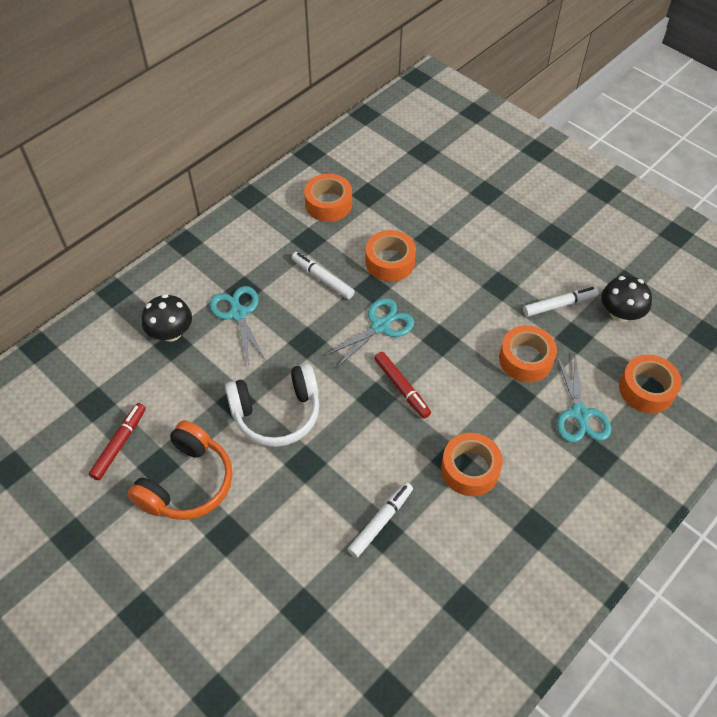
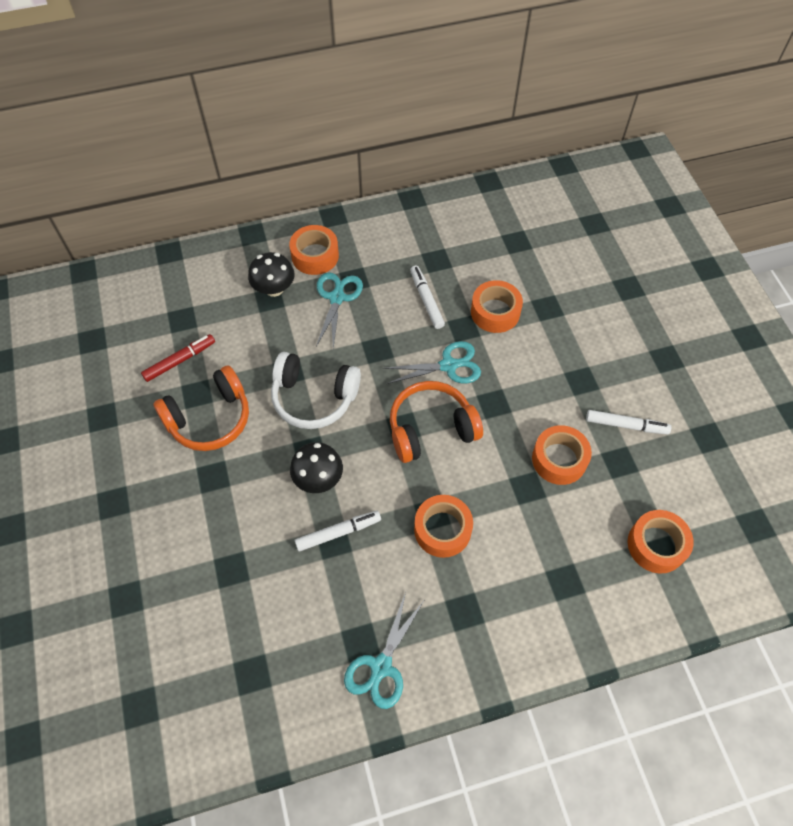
camera: 30 degrees right, 5 degrees up
orange tape [304,174,352,222] -> orange tape moved to [289,225,339,275]
red marker [374,352,431,419] -> orange headphones [390,381,483,463]
turquoise scissors [557,355,611,443] -> turquoise scissors moved to [344,592,424,709]
black mushroom [602,276,652,322] -> black mushroom moved to [290,442,343,493]

